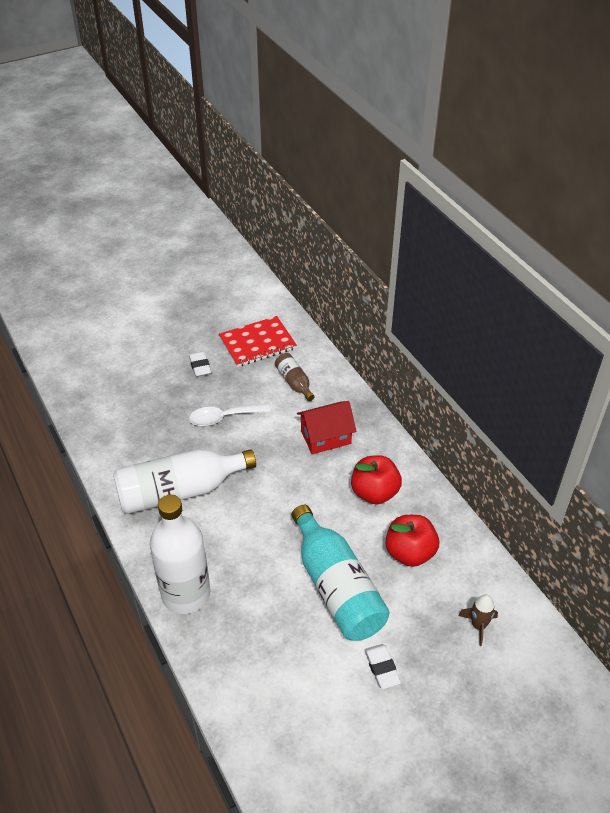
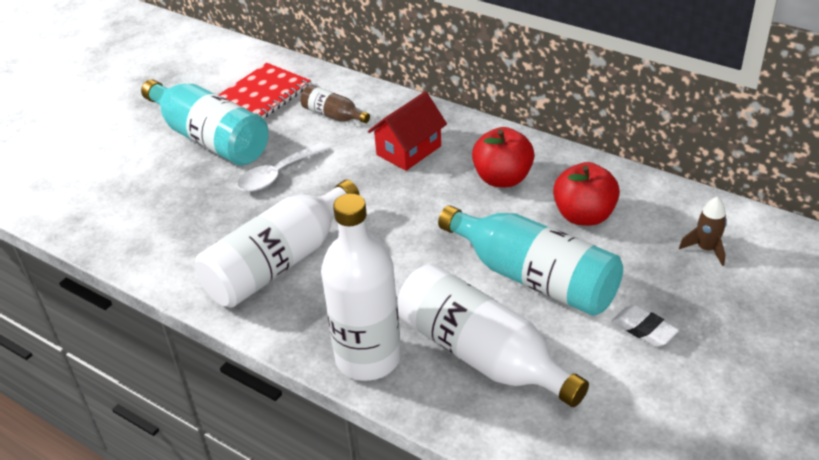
camera: 25 degrees left, 5 degrees down
white eraser [189,351,211,377] -> turquoise bottle [141,79,268,166]
none -> white bottle [397,264,589,407]

